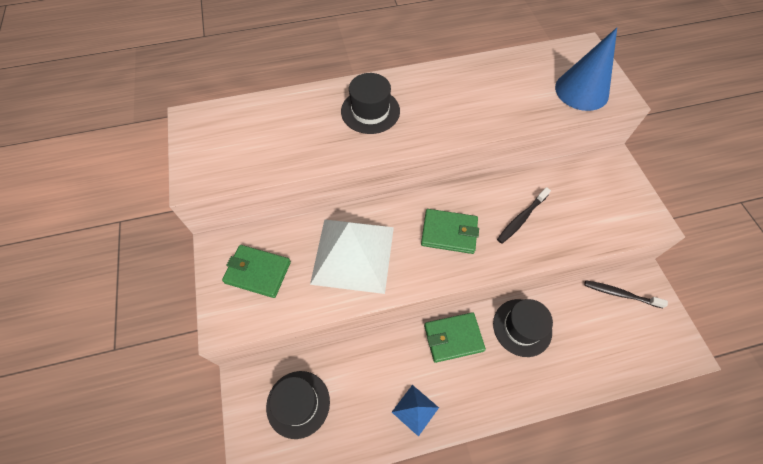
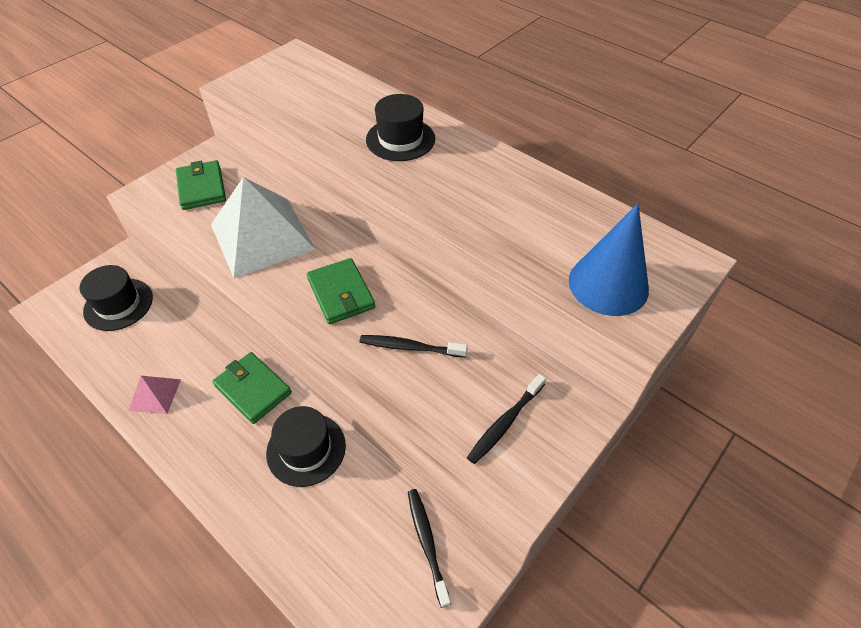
camera: 55 degrees right, 10 degrees down
blue pyramid [392,385,439,437] -> pink pyramid [128,376,181,414]
none -> black toothbrush [467,374,546,464]

